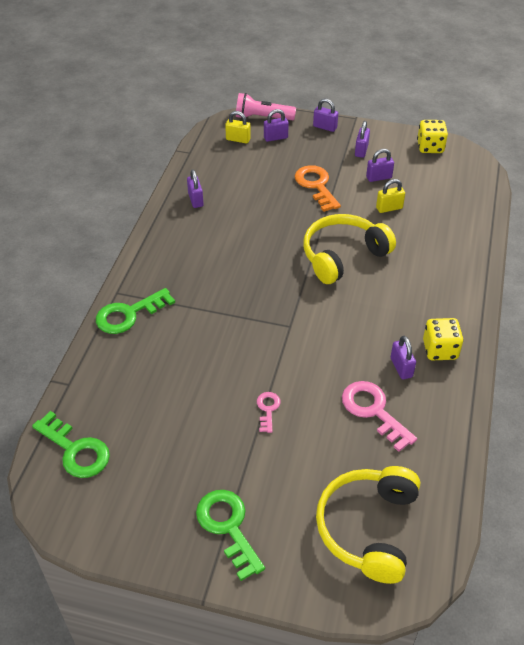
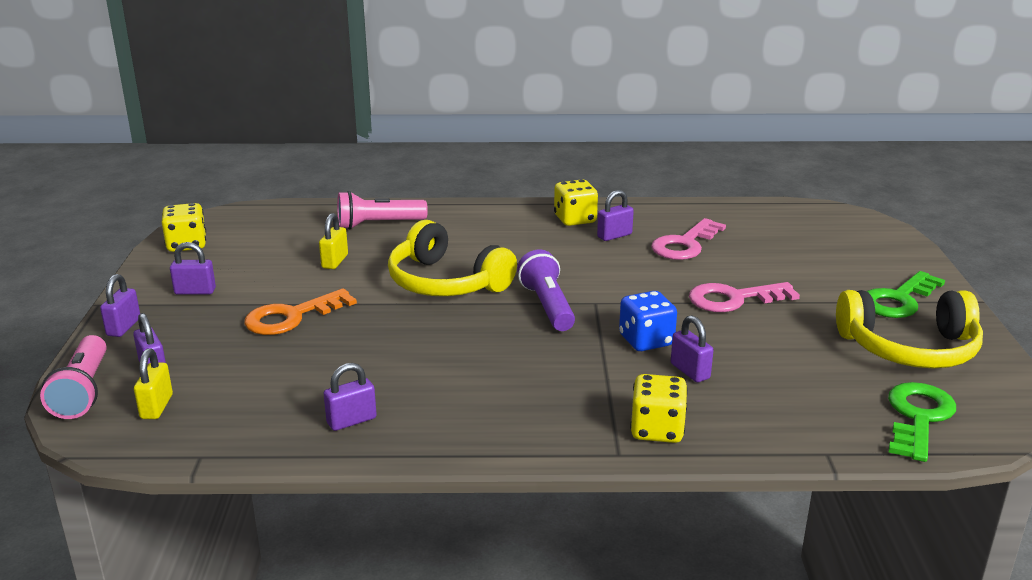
camera: 105 degrees left, 20 degrees down
green key [96,288,175,334] -> yellow dice [630,374,688,443]
pink key [257,392,281,433] -> pink key [689,282,800,312], size x1.84
yellow headphones [316,466,420,584] -> yellow headphones moved to [836,290,983,368]
purple padlock [366,149,394,182] -> purple padlock moved to [671,315,713,382]
yellow padlock [376,179,405,213] -> yellow padlock turned 45 degrees clockwise [319,213,348,269]
none -> pink flashlight [337,191,428,230]
none -> purple flashlight [517,250,575,331]
none -> blue dice [619,291,677,351]

